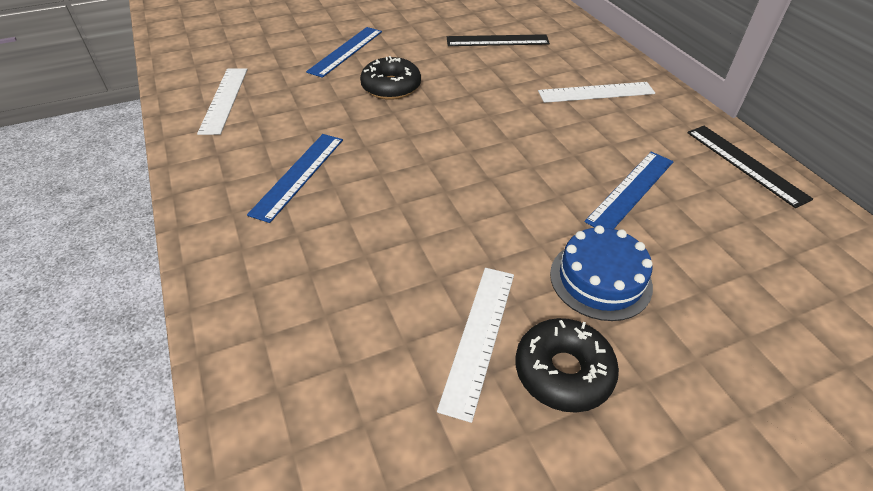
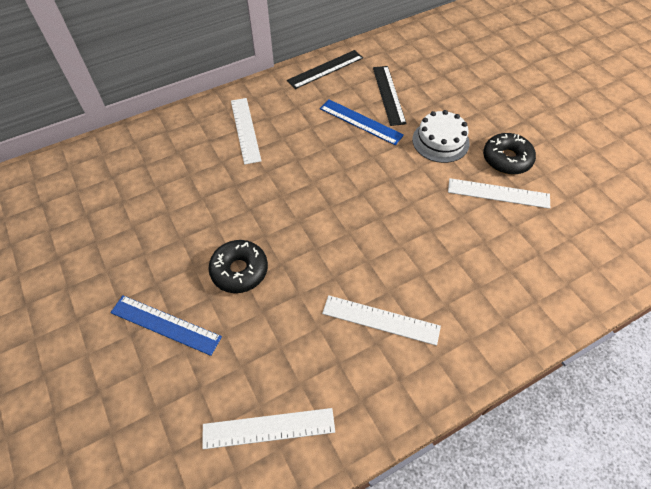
camera: 95 degrees left, 10 degrees up
blue ruler [247,134,343,223] -> white ruler [322,295,441,346]
black ruler [447,34,550,46] -> black ruler moved to [373,66,407,126]
blue cake [550,225,653,321] -> white cake [412,110,470,163]

